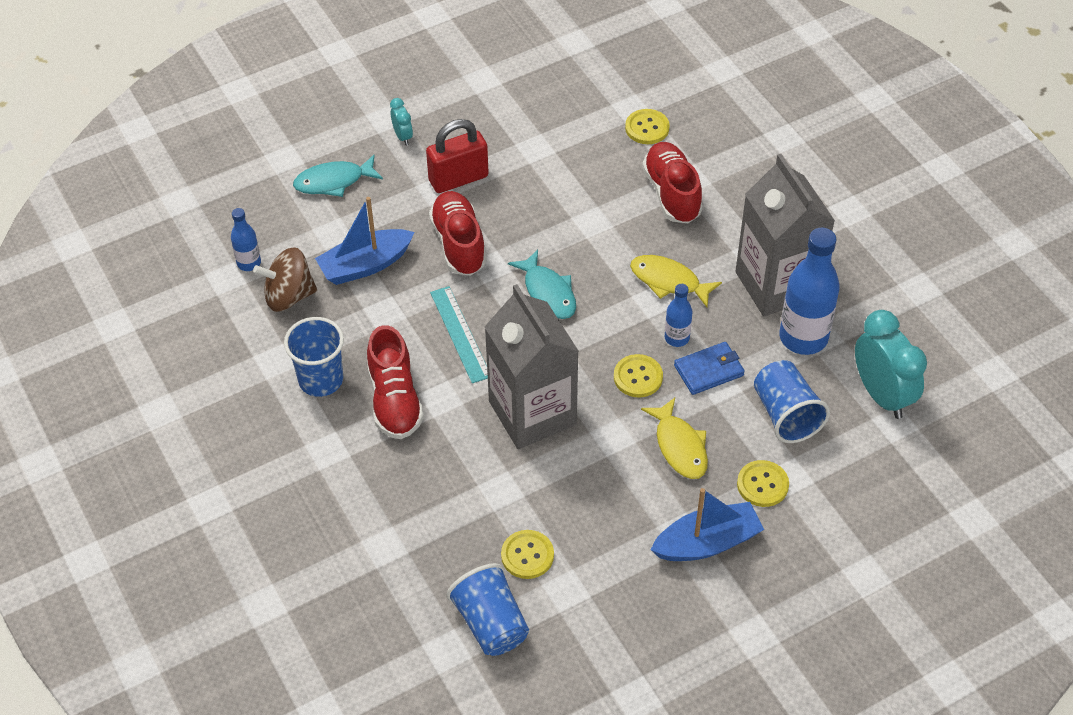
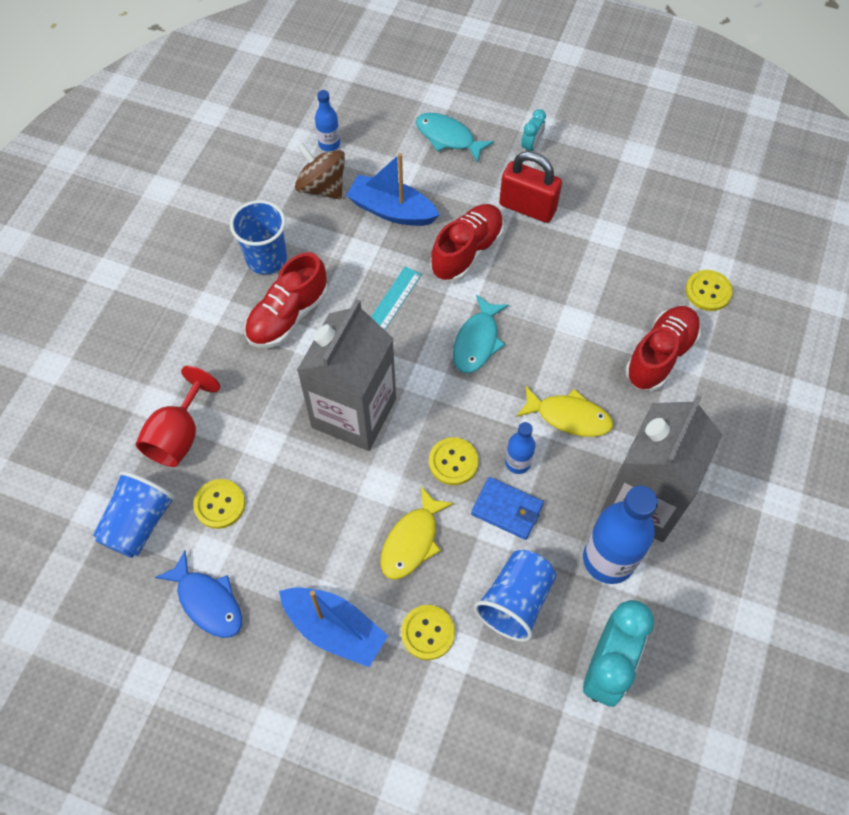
camera: 50 degrees right, 10 degrees up
yellow fish [630,255,722,307] -> yellow fish turned 120 degrees clockwise [516,386,613,437]
none -> red goblet [136,366,220,467]
none -> blue fish [155,550,242,638]

